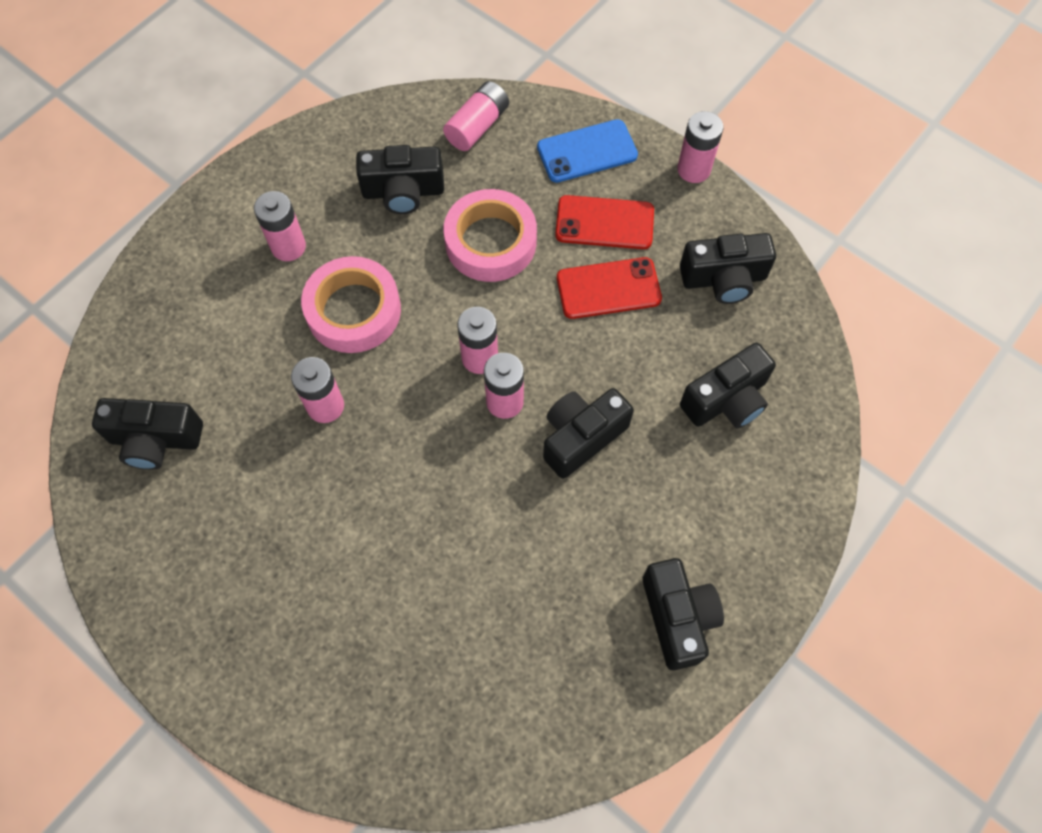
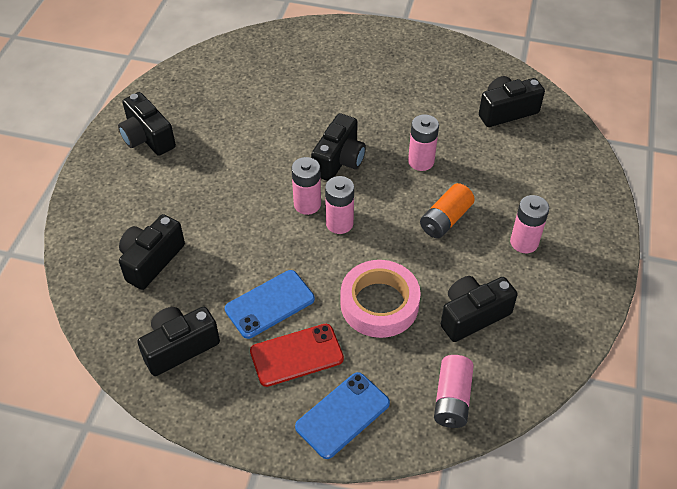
camera: 155 degrees right, 15 degrees down
pink tape [301,256,401,353] -> orange battery [420,183,475,239]
black camera [543,388,634,479] -> black camera moved to [311,113,366,181]
red phone [557,257,662,319] -> blue phone [225,270,315,339]
pink battery [677,111,723,183] -> none

